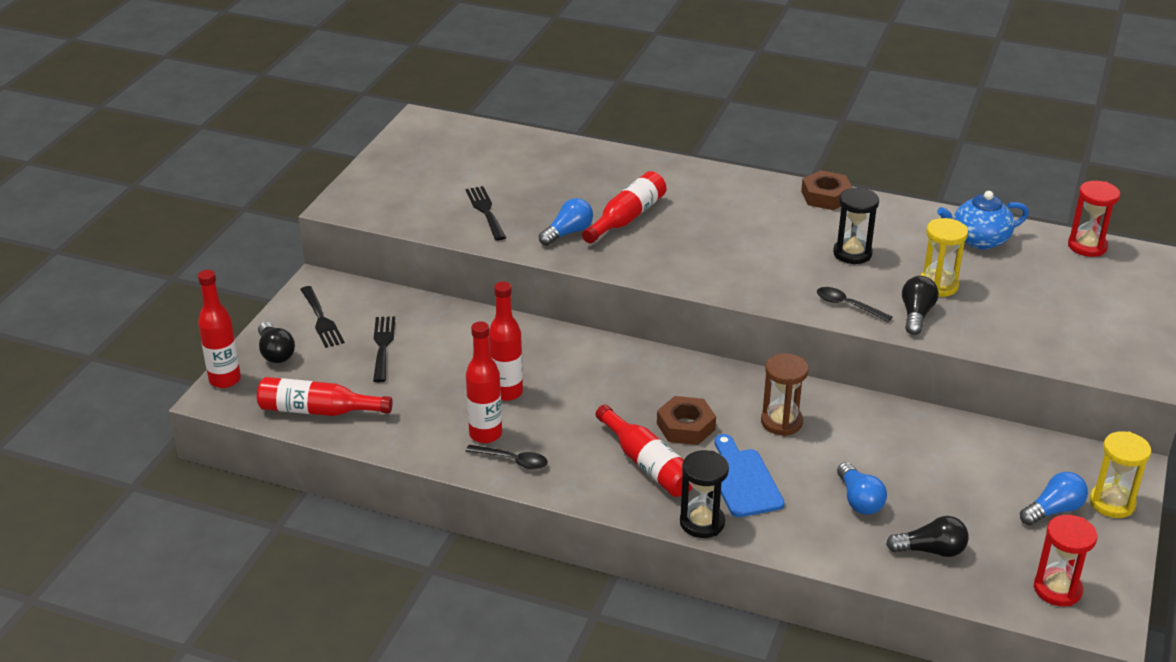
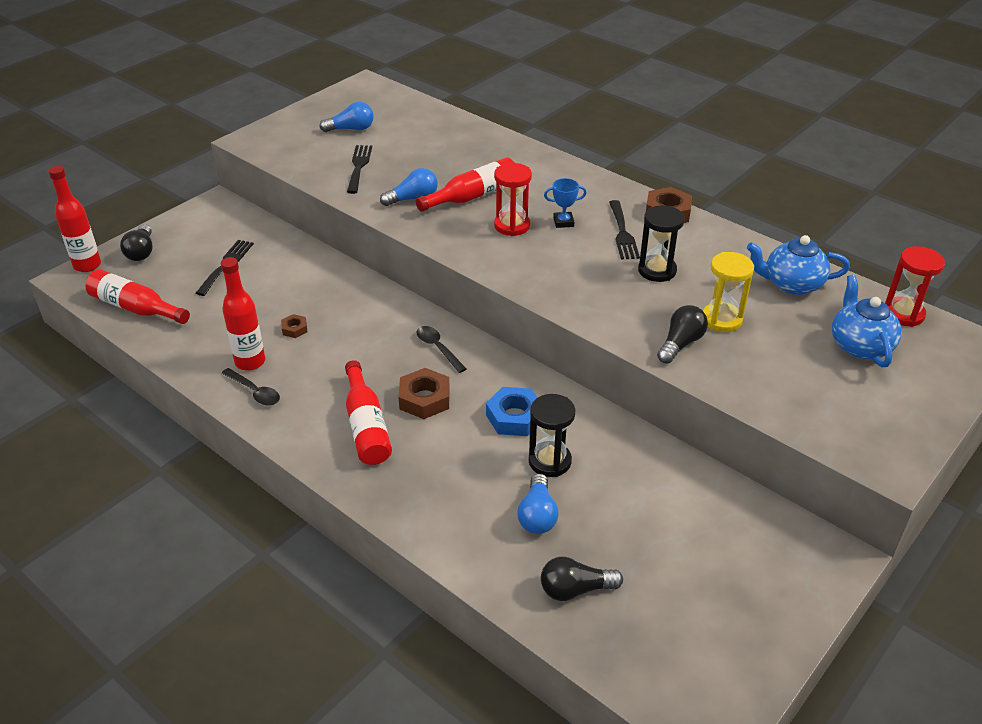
camera: 20 degrees right, 5 degrees up
black fork [300,286,344,348] -> black fork moved to [609,200,640,259]
red bottle [488,282,523,401] -> brown nut [281,314,307,338]
black hourglass [680,450,729,538] -> black hourglass moved to [528,394,575,477]
blue cutting board [714,434,785,517] -> none
brown hourglass [761,353,809,436] -> blue nut [486,387,538,436]
black spoon [817,287,892,322] -> black spoon moved to [417,326,467,373]
black light bulb [886,516,969,557] -> black light bulb turned 150 degrees clockwise [541,557,623,601]
blue light bulb [1020,472,1088,526] -> blue light bulb moved to [319,102,374,132]
red hourglass [1034,515,1097,606] -> red hourglass moved to [494,163,532,236]
yellow hourglass [1090,431,1151,518] -> none
none -> blue trophy [544,178,586,228]
none -> blue teapot [832,275,902,367]

